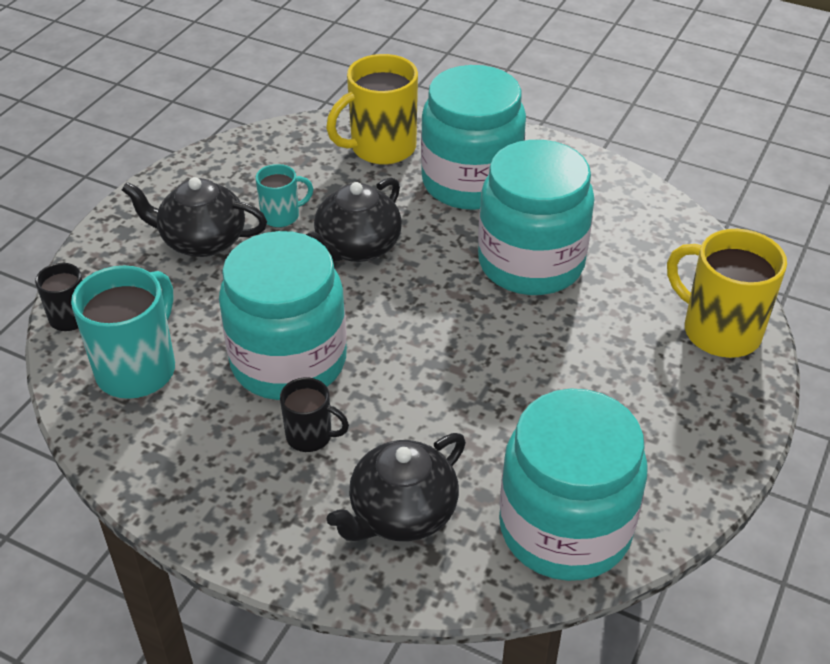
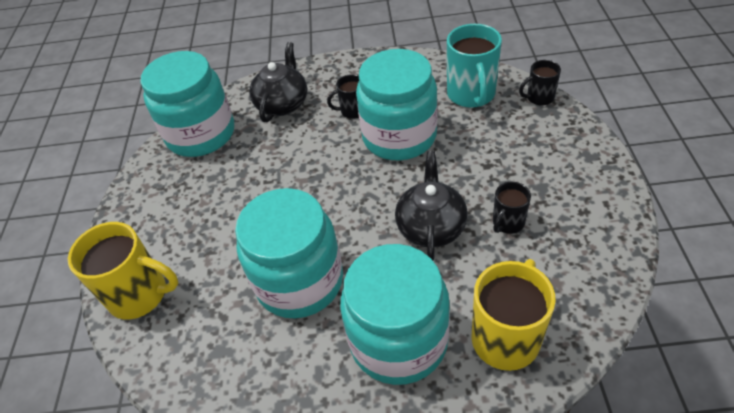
camera: 155 degrees right, 5 degrees up
black teapot [122,177,267,257] -> none
turquoise mug [255,164,313,227] -> black mug [493,182,531,234]

